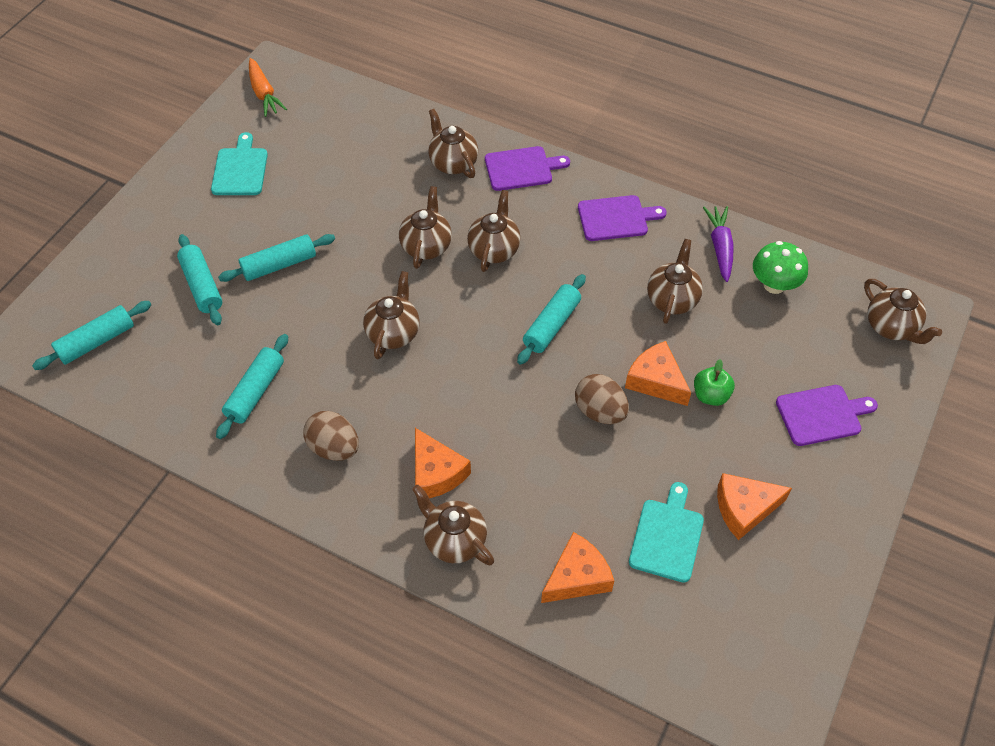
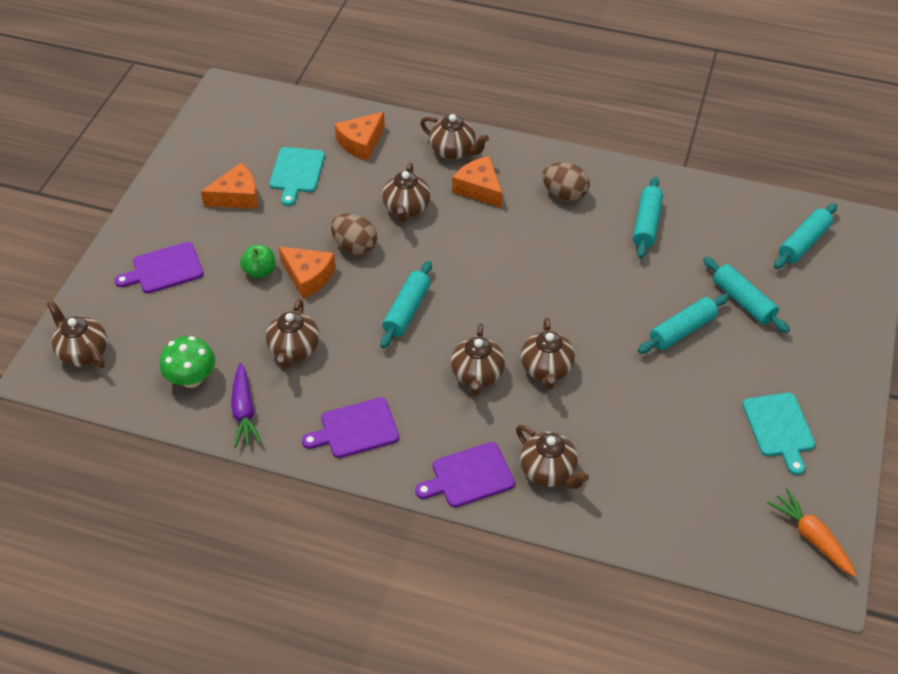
camera: 170 degrees right, 5 degrees down
brown teapot [363,271,419,359] -> brown teapot moved to [382,162,431,223]

